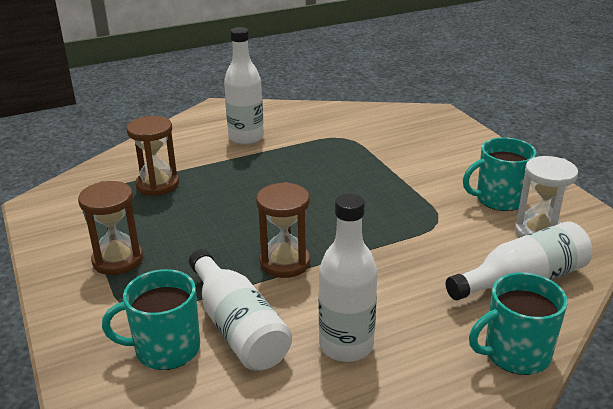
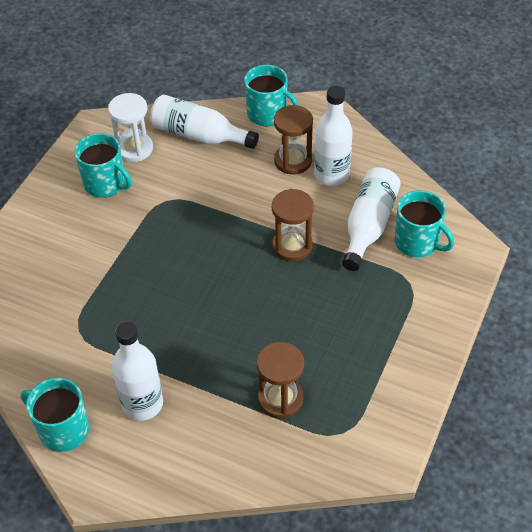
camera: 130 degrees left, 20 degrees up
brown hourglass [78,181,143,275] -> brown hourglass moved to [274,105,313,175]
none -> turquoise mug [21,378,89,452]

